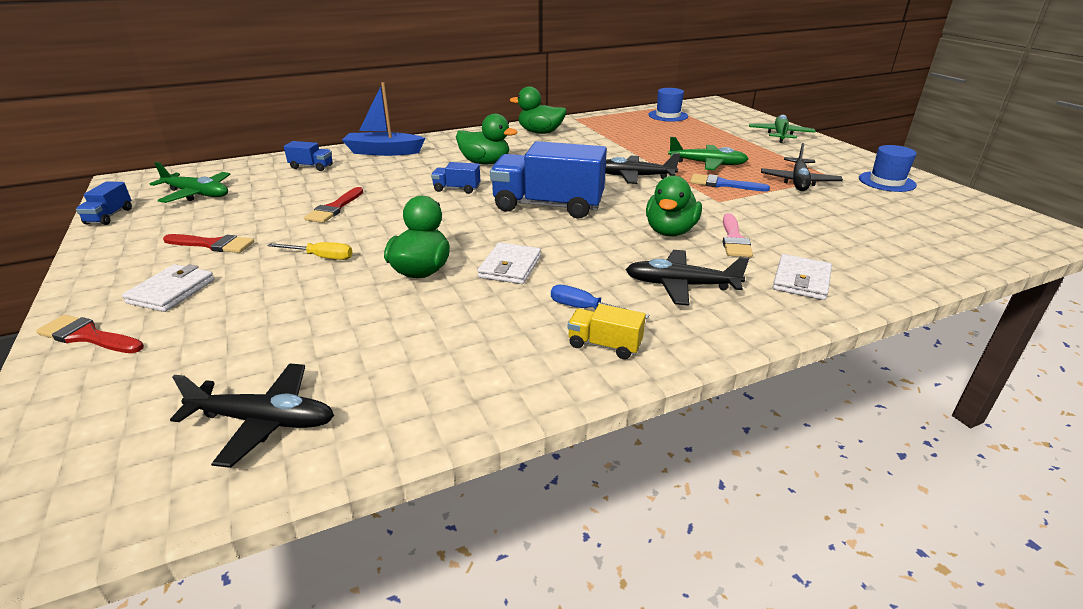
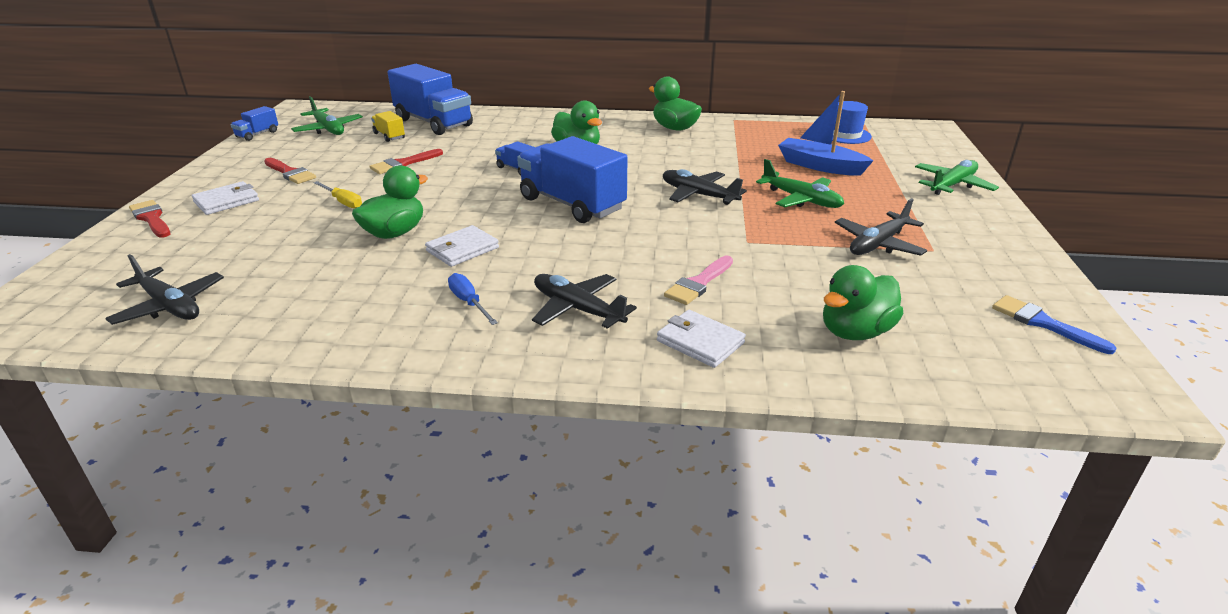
camera: 30 degrees right, 0 degrees up
blue truck [284,141,333,171] -> blue truck [387,64,473,135], size x2.22
blue boat [342,82,425,156] -> blue boat moved to [778,91,873,176]
yellow truck [568,304,646,359] -> yellow truck moved to [371,111,405,142]
green duck [646,176,702,237] -> green duck moved to [823,265,903,340]
blue brush [690,174,770,191] -> blue brush moved to [992,295,1117,354]
white wallet [773,254,832,300] -> white wallet turned 75 degrees clockwise [657,310,746,368]
blue hat [859,145,917,192] -> none

